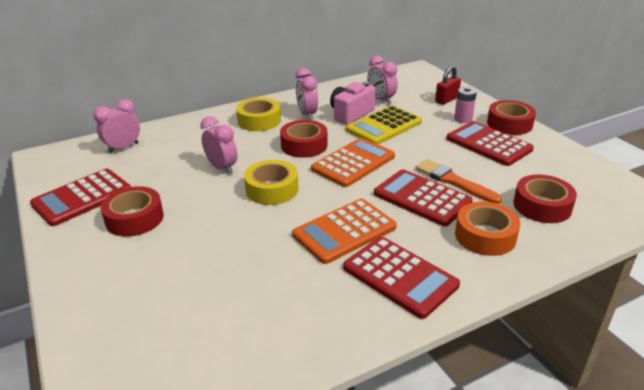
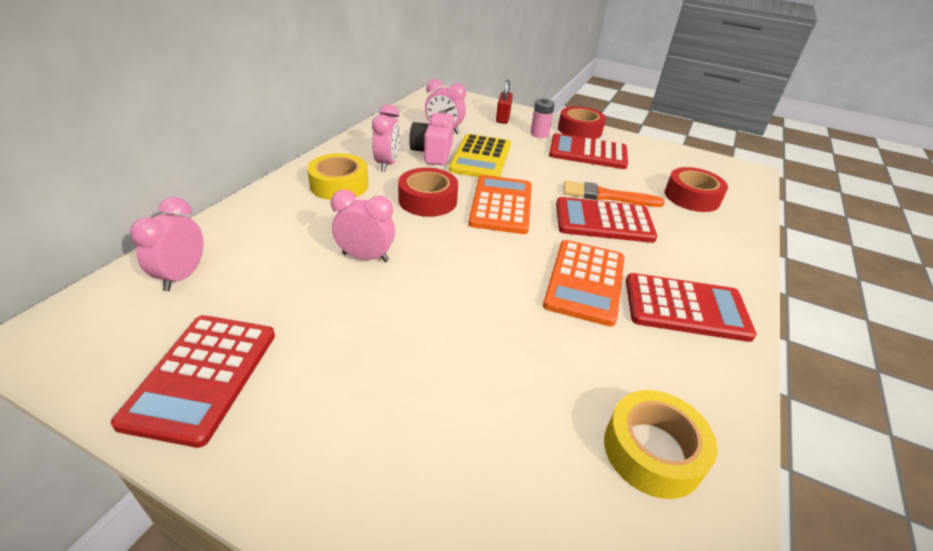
camera: 40 degrees left, 5 degrees up
red tape [101,186,164,237] -> none
yellow tape [244,160,299,205] -> yellow tape moved to [604,390,717,499]
pink clock [296,68,318,120] -> pink clock turned 120 degrees counterclockwise [372,104,400,172]
orange tape [455,202,520,256] -> none

